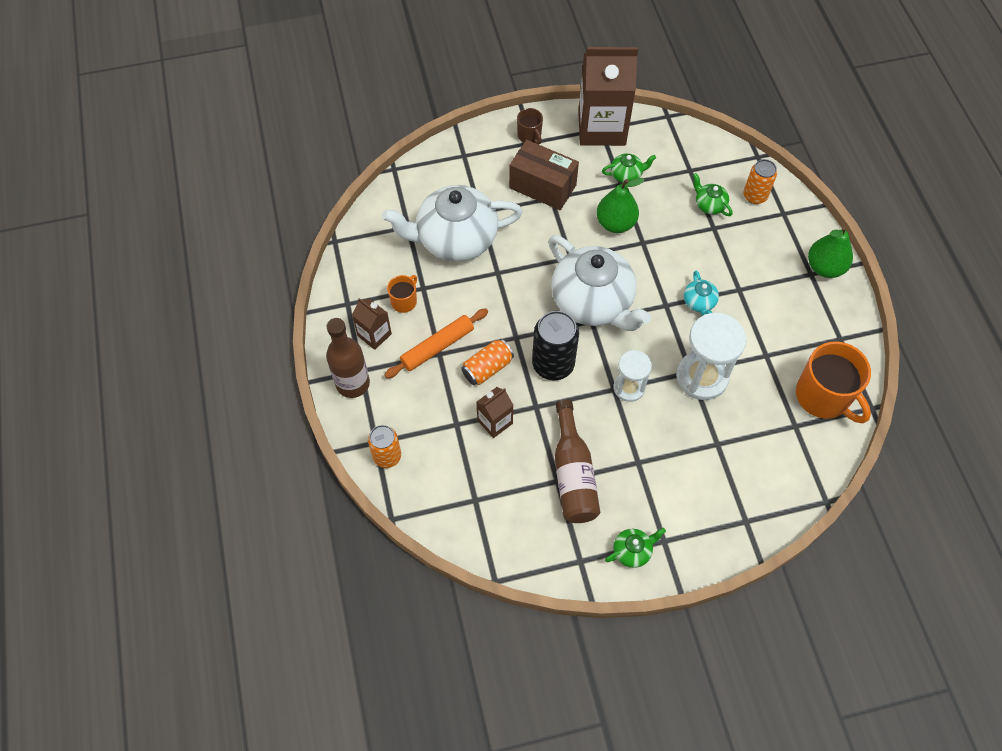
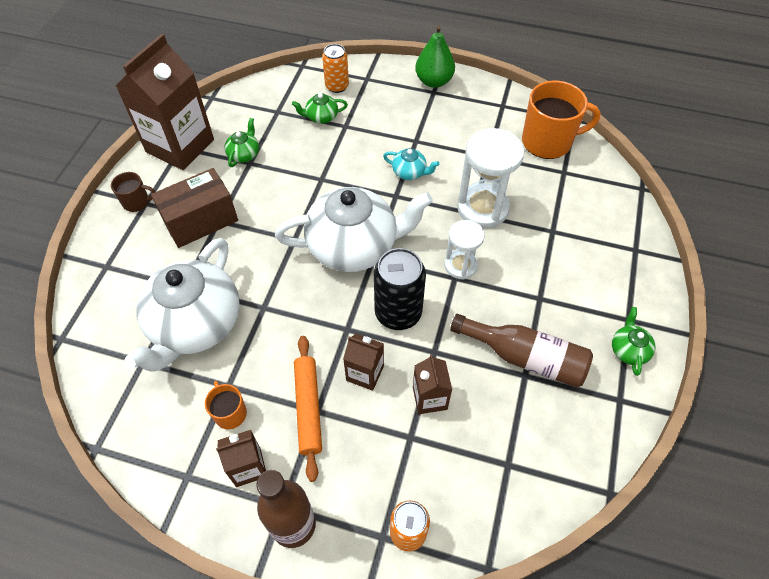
camera: 60 degrees left, 5 degrees down
orange can [461,339,514,385] -> brown carton [343,333,384,391]
green pear [597,178,644,233] -> none

